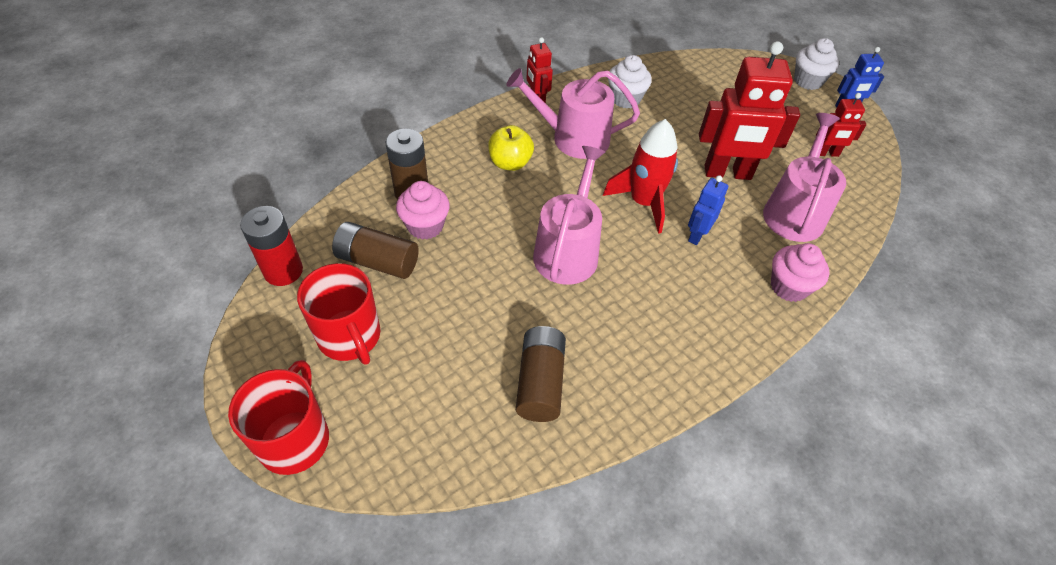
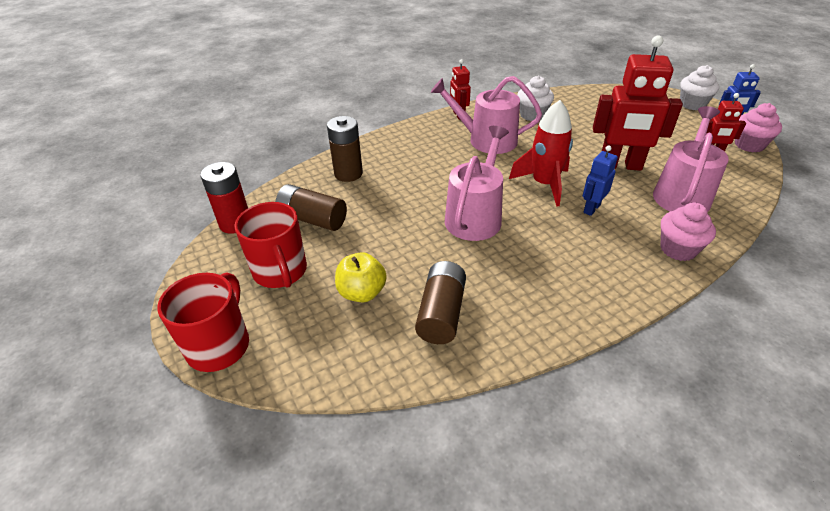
camera: 10 degrees right, 10 degrees down
pink cupcake [396,181,450,240] -> pink cupcake moved to [735,103,782,153]
yellow apple [488,125,534,171] -> yellow apple moved to [335,252,387,302]

